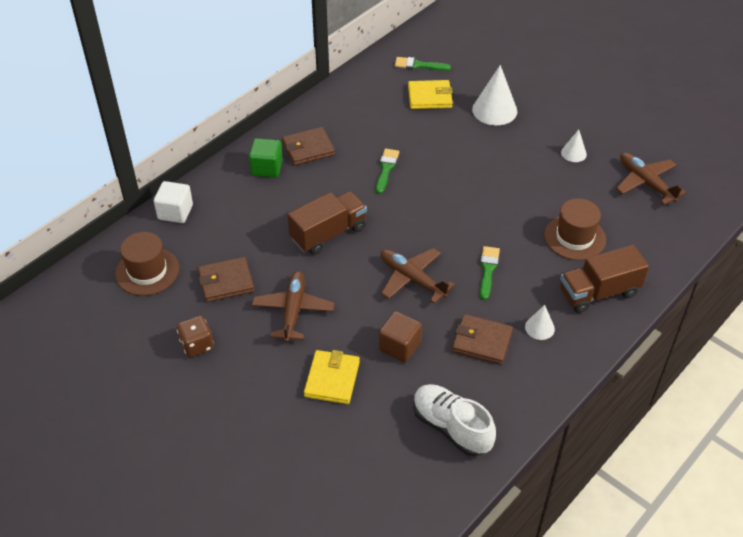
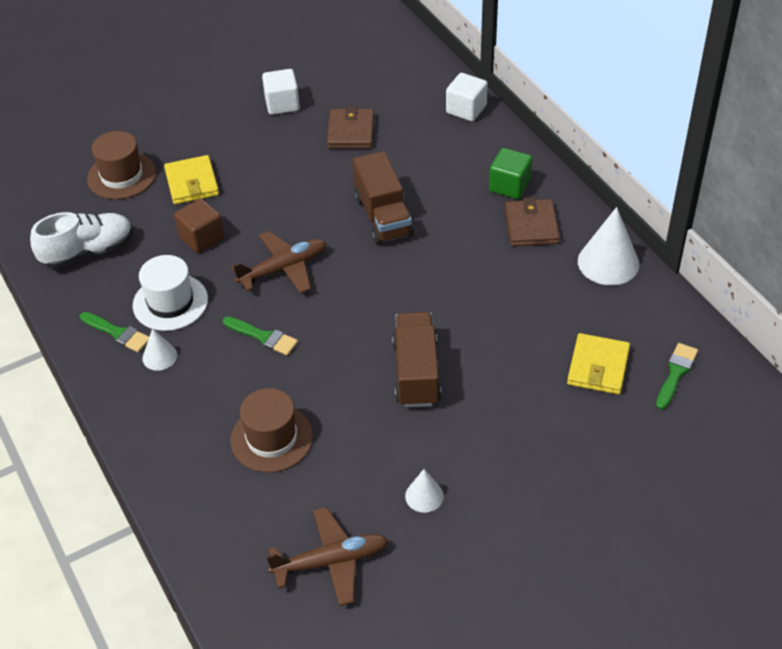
camera: 110 degrees right, 0 degrees up
brown hat [115,232,179,296] -> brown hat moved to [87,131,156,199]
brown dice [177,315,214,357] -> white cube [262,69,300,115]
brown plane [252,271,335,343] -> none
yellow wallet [304,350,360,404] -> yellow wallet turned 45 degrees clockwise [164,155,219,204]
green brush [376,149,399,194] -> green brush moved to [80,312,149,352]
brown wallet [452,314,513,365] -> white hat [133,255,208,331]
white cone [472,65,517,125] -> white cone moved to [578,207,639,285]
brown truck [560,245,649,313] -> brown truck moved to [392,312,441,407]

